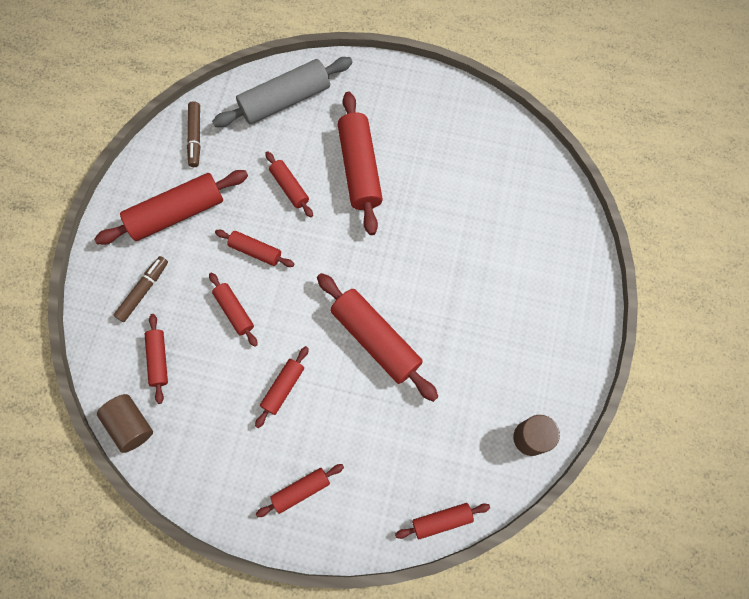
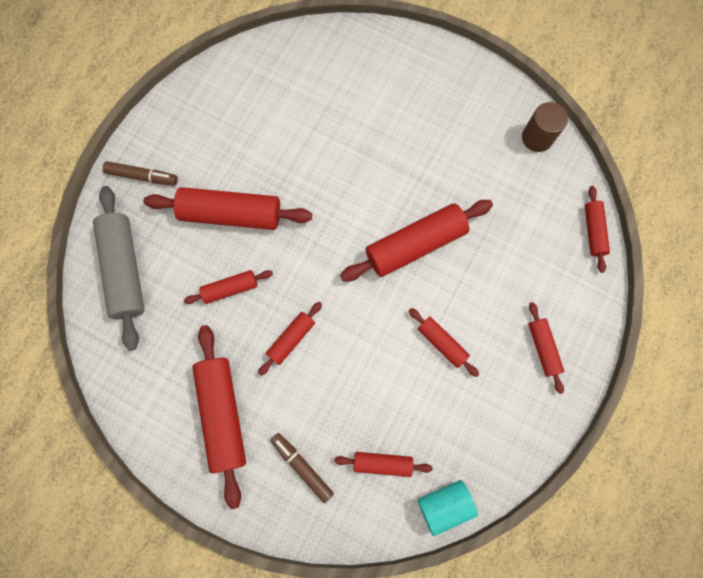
camera: 75 degrees left, 5 degrees up
brown cylinder [97,394,153,453] -> turquoise cylinder [418,480,478,536]
brown marker [187,101,201,167] -> brown marker moved to [103,161,178,186]
red rolling pin [209,273,258,347] -> none

